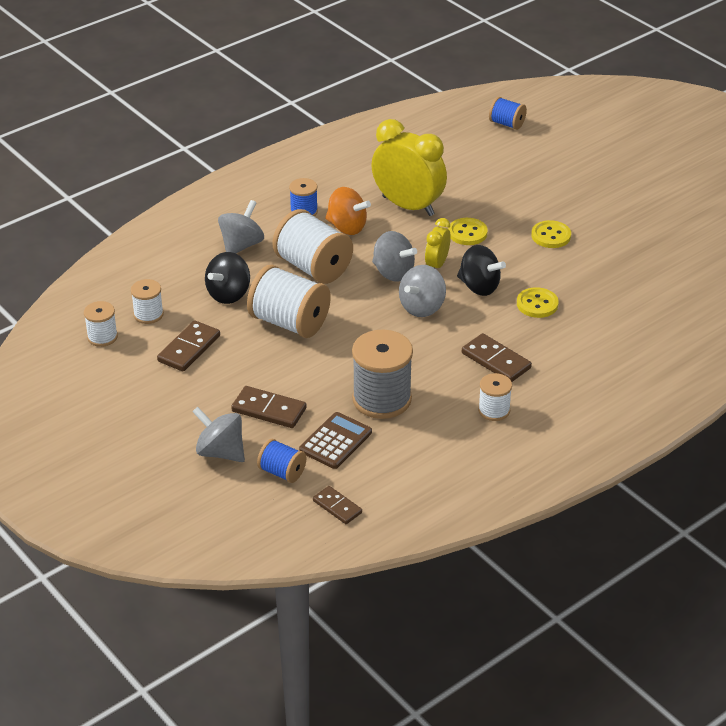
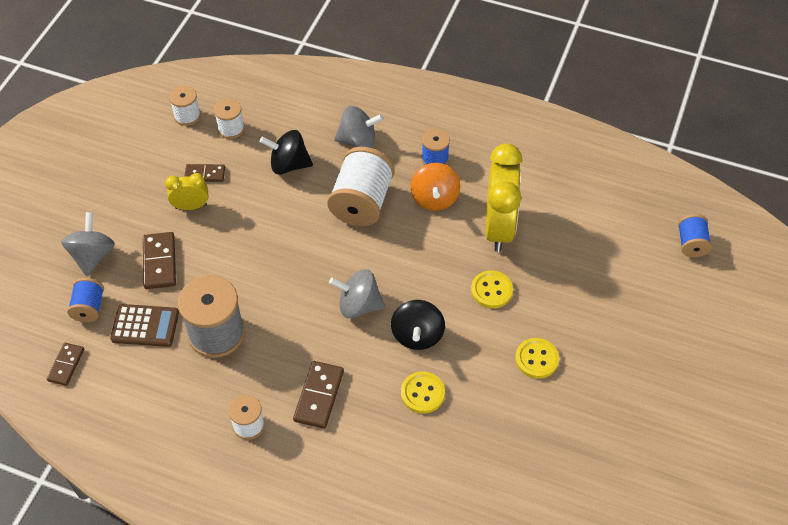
camera: 60 degrees right, 15 degrees up
brown domino [157,320,220,371] -> brown domino [184,164,225,182], size x0.66
white spool [247,265,331,338] -> none
grey spinning top [372,231,417,282] -> none
yellow clock [425,218,451,268] -> yellow clock moved to [165,173,208,210]

